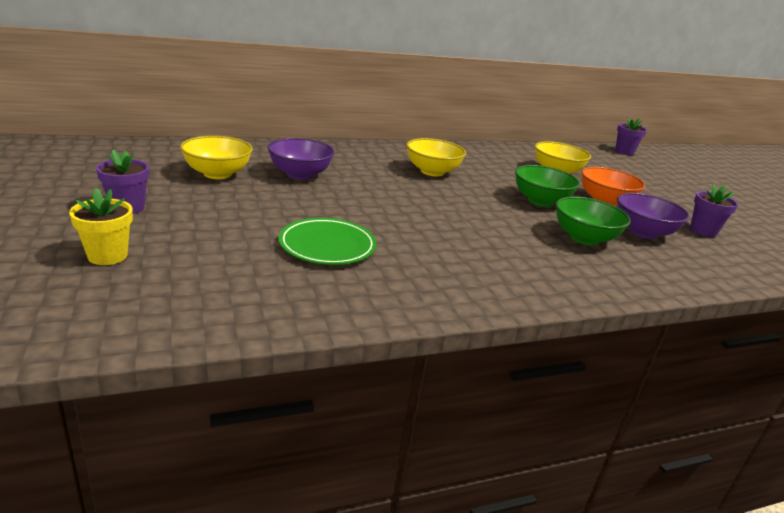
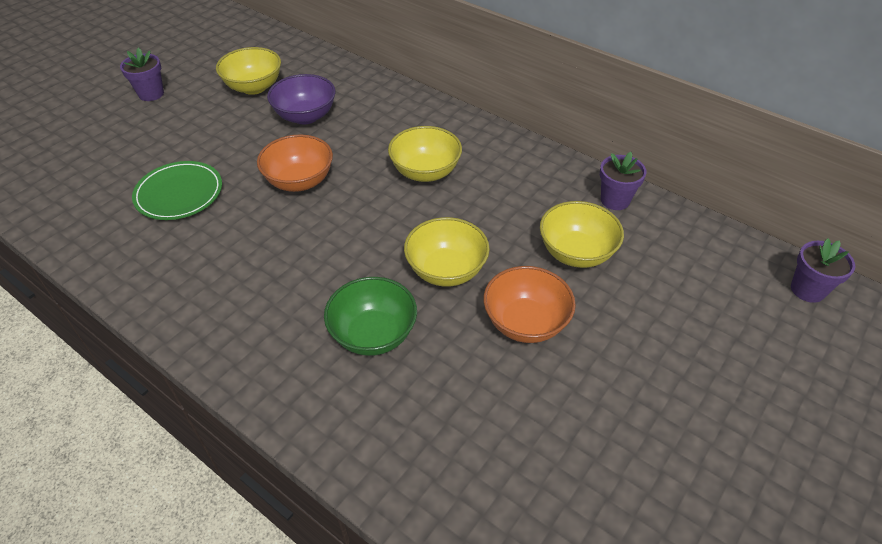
camera: 60 degrees right, 20 degrees up
yellow flower pot [69,188,133,265] -> none
green bowl [515,165,580,207] -> yellow bowl [404,217,490,287]
purple bowl [617,193,690,239] -> none
purple flower pot [690,184,738,237] -> purple flower pot moved to [600,152,647,210]
none -> orange bowl [257,135,333,192]

